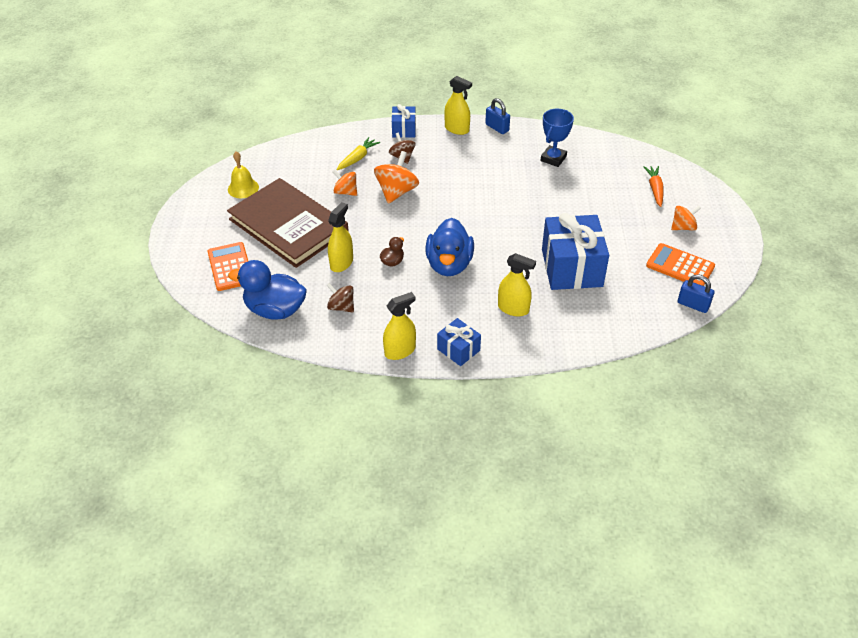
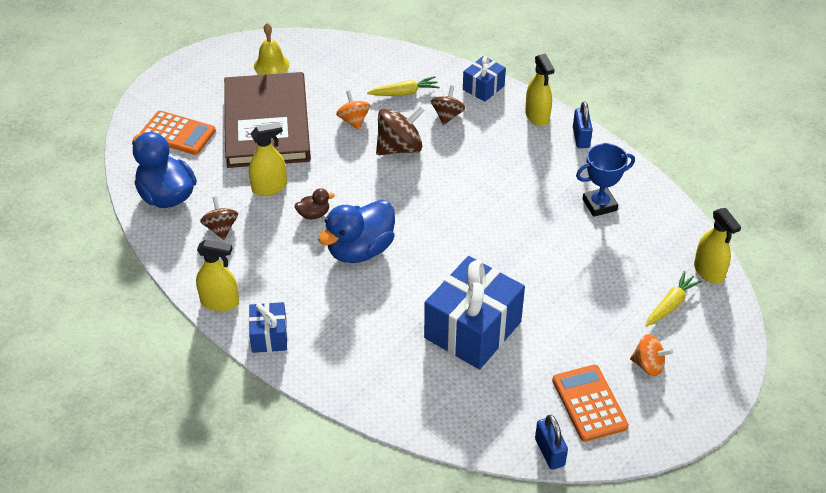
camera: 40 degrees right, 0 degrees up
orange calculator [207,242,248,291] -> orange calculator turned 90 degrees clockwise [139,111,216,155]
orange spinning top [374,151,419,204] -> brown spinning top [376,105,425,155]
yellow spray bottle [498,253,536,316] -> yellow spray bottle moved to [694,208,741,284]
orange carrot [644,166,663,207] -> yellow carrot [646,271,702,326]

